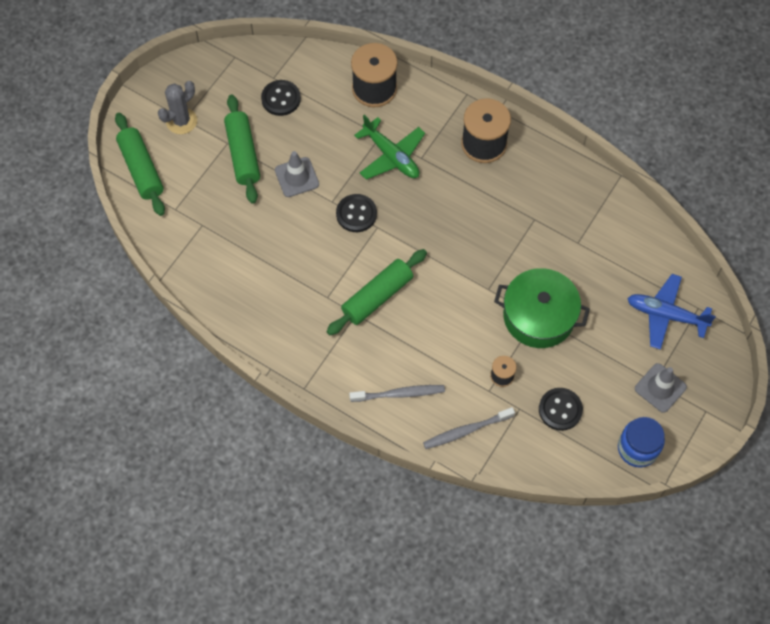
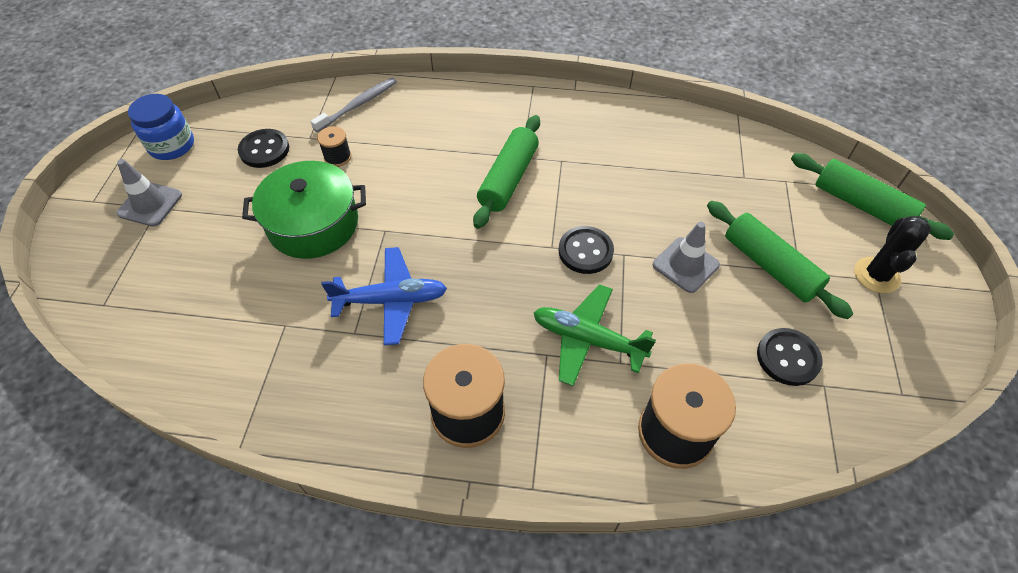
camera: 155 degrees right, 10 degrees down
grey cactus [158,81,197,134] -> black cactus [854,216,931,293]
grey toothbrush [349,385,445,402] -> none
blue plane [627,274,716,350] -> blue plane moved to [321,247,447,345]

